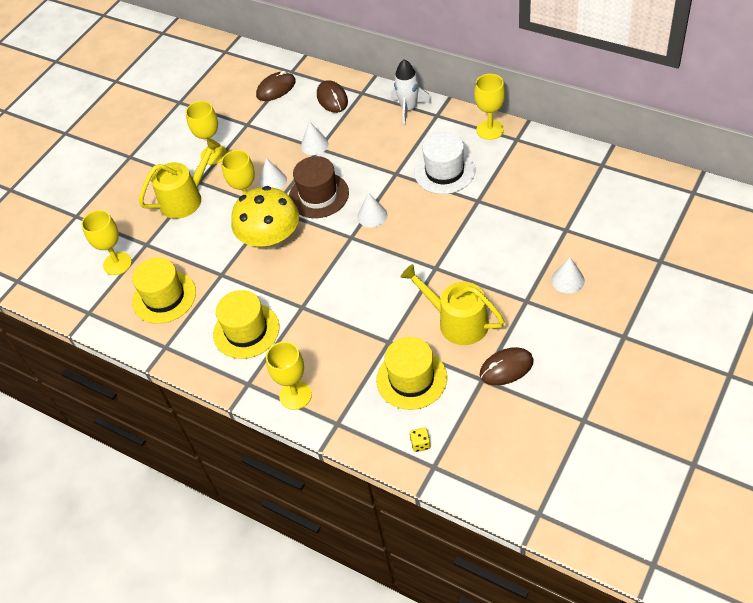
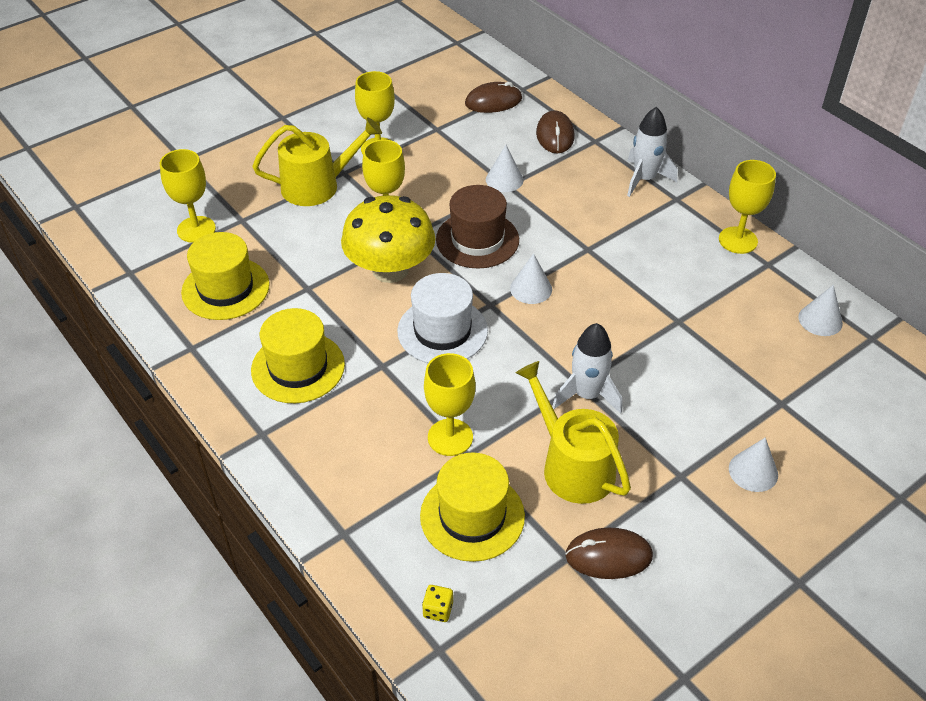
camera: 15 degrees right, 5 degrees down
white cone [259,158,287,190] -> white cone moved to [798,285,843,336]
yellow goblet [266,342,312,410] -> yellow goblet moved to [424,353,476,456]
white hat [414,132,475,194] -> white hat moved to [397,273,488,363]
none -> white rocket [552,323,622,414]

